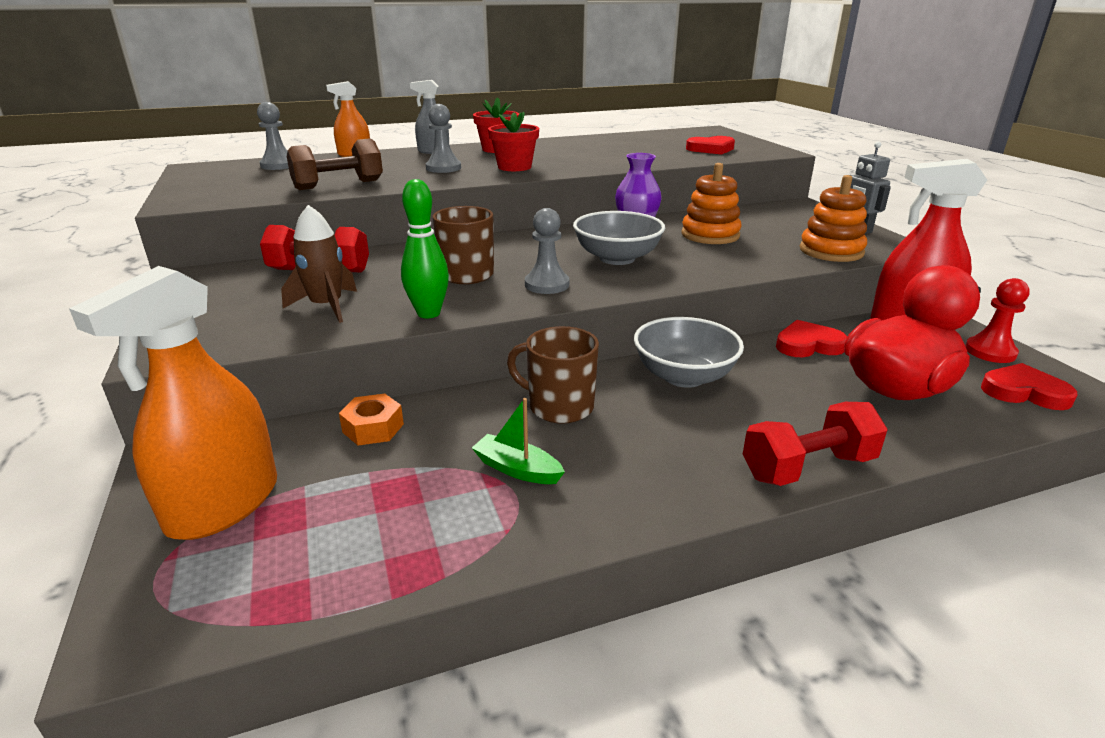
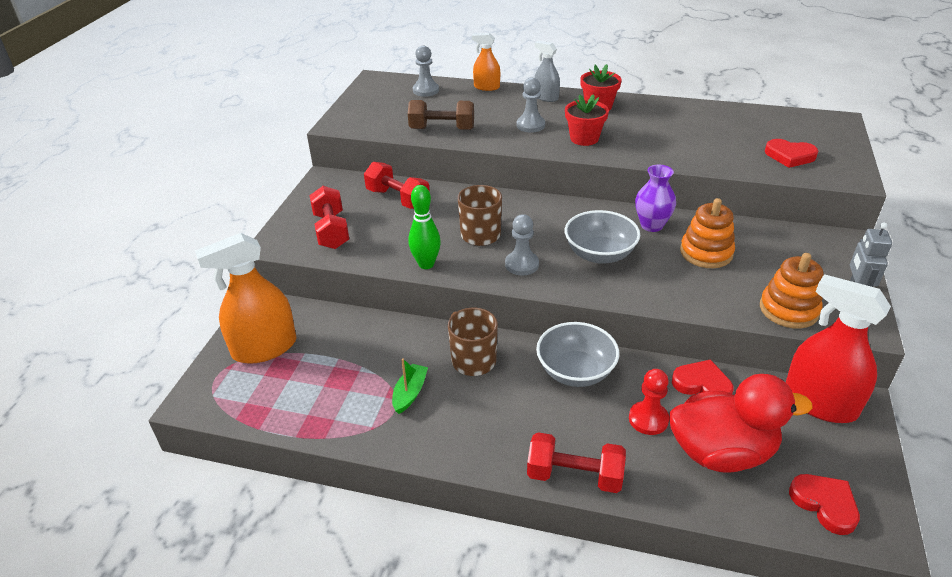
camera: 35 degrees right, 10 degrees up
brown rocket [281,205,357,323] -> none
orange nut [339,394,404,446] -> none
green boat [472,398,565,484] -> green boat turned 45 degrees clockwise [392,359,428,414]
red pawn [965,278,1030,363] -> red pawn moved to [629,369,669,435]
none -> red dumbbell [310,186,349,249]

